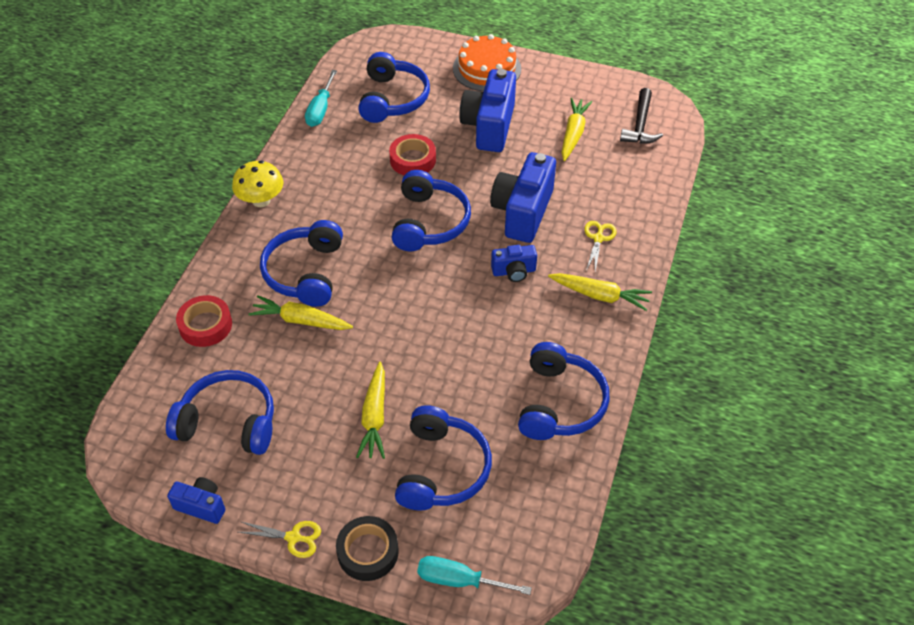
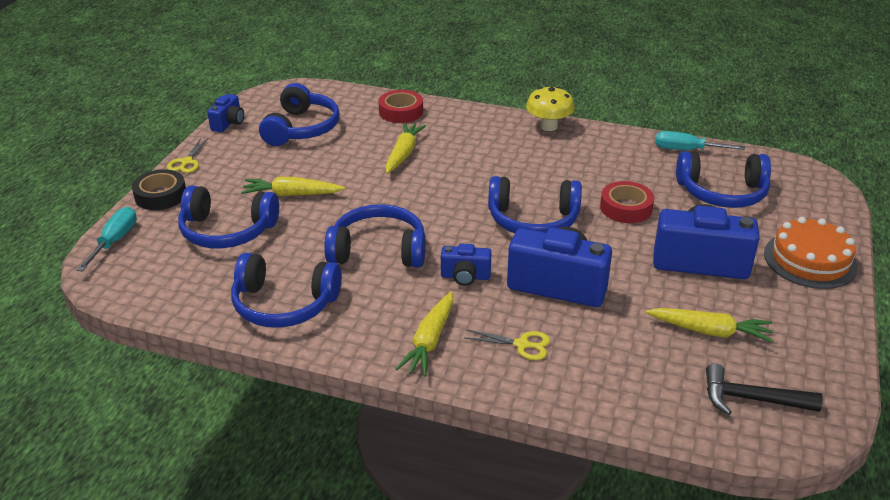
camera: 90 degrees right, 15 degrees down
blue headphones [260,220,343,307] -> blue headphones moved to [324,204,426,267]
blue camera [491,245,537,282] -> blue camera turned 75 degrees counterclockwise [441,244,491,286]

